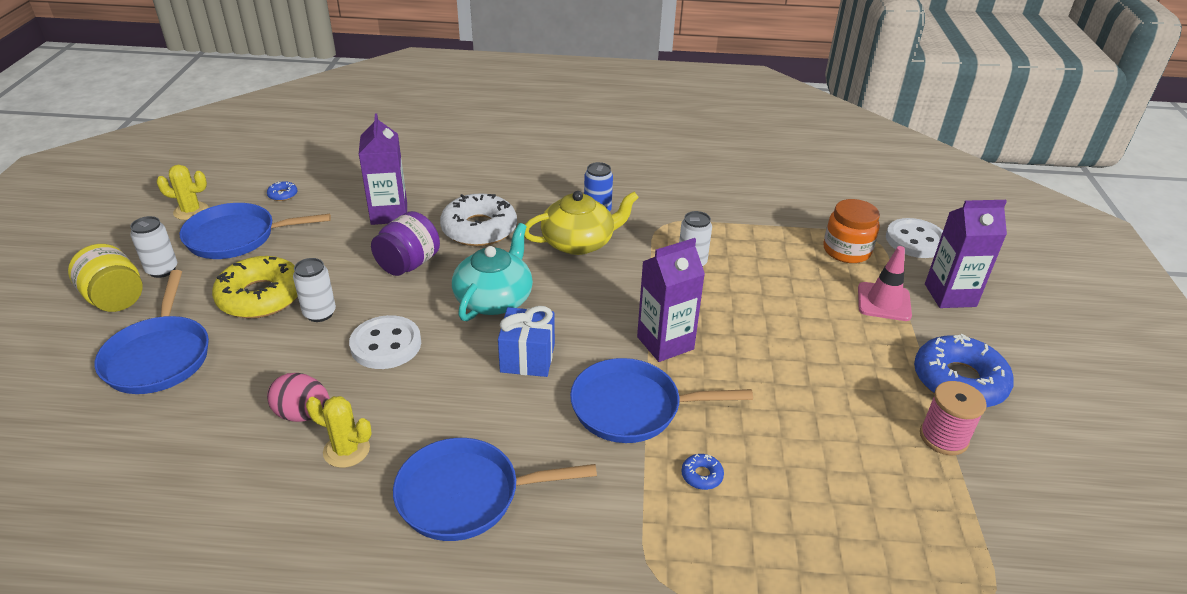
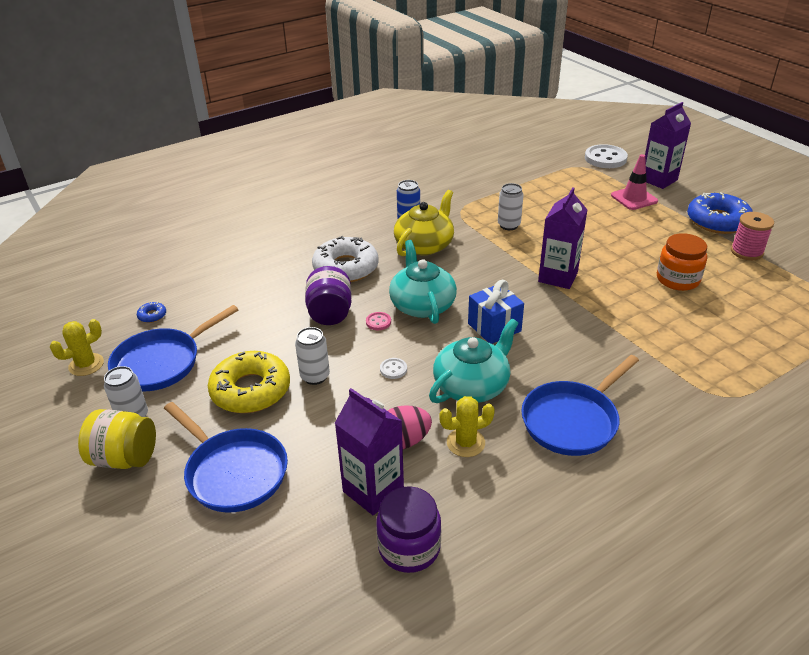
camera: 35 degrees left, 0 degrees up
white button [349,315,421,369] -> white button [380,358,407,379], size x0.45
purple carton [359,113,407,225] -> purple carton moved to [335,388,404,515]
blue pan [570,358,753,443] -> none
blue donut [681,454,724,490] -> none
orange jar [823,199,880,263] -> orange jar moved to [657,233,707,291]
none -> pink button [366,312,391,330]
none -> purple jar [376,486,441,573]
none -> turquoise teapot [429,319,518,403]

